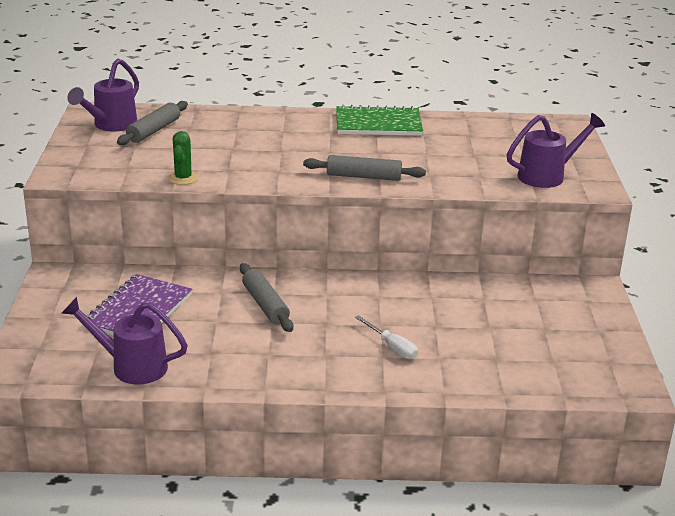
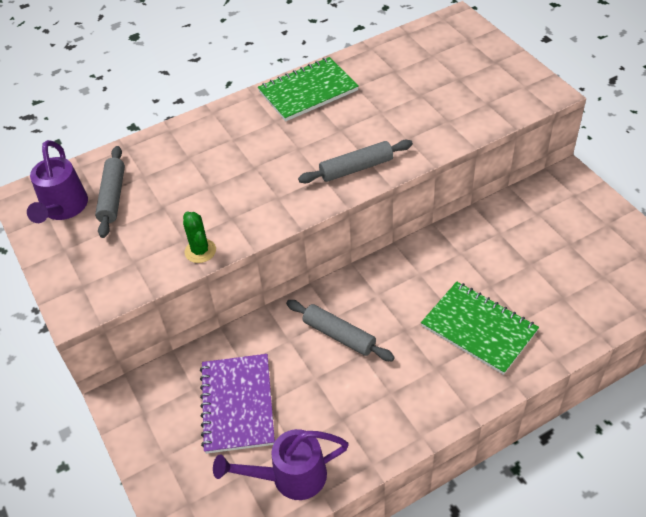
camera: 25 degrees left, 20 degrees up
white screwdriver [355,315,418,359] -> green notebook [421,282,539,375]
purple watering can [507,113,605,188] -> none

